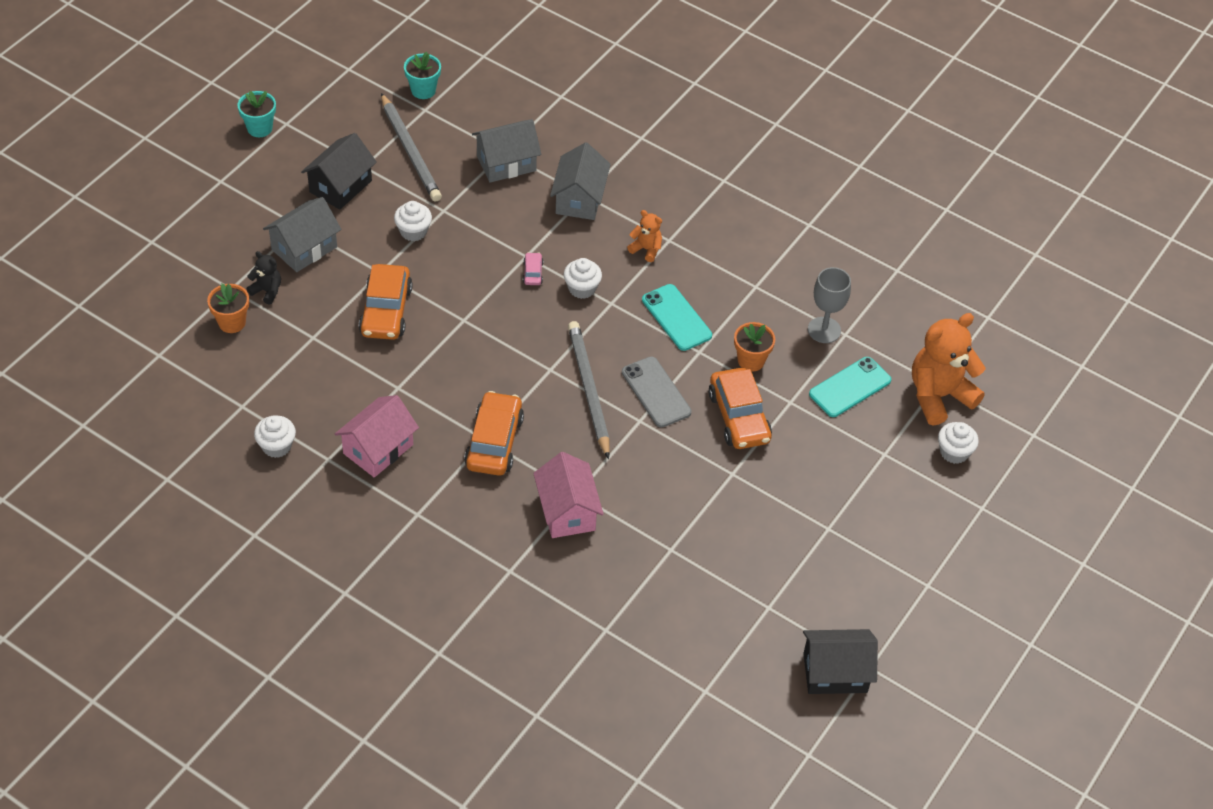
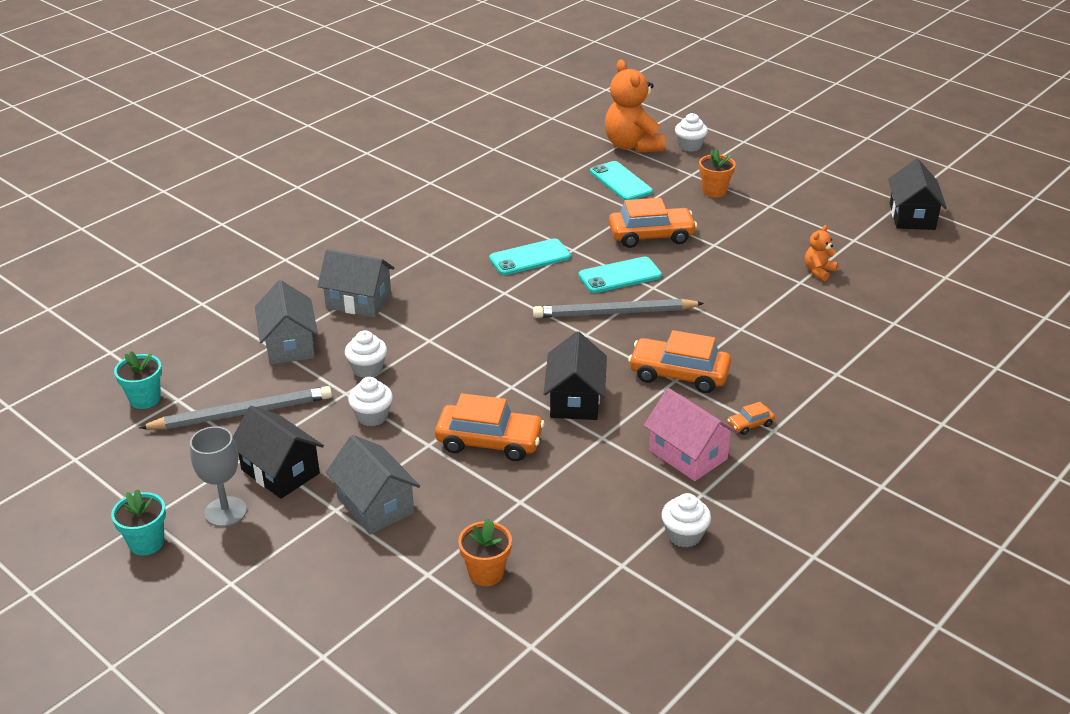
camera: 80 degrees left, 15 degrees down
black teddy bear [247,251,281,305] -> none
pink car [523,252,543,285] -> none
pink house [533,452,604,538] -> none
white cupcake [564,258,602,299] -> white cupcake moved to [345,330,387,378]
grey phone [622,357,692,427] -> turquoise phone [578,257,662,293]
orange teddy bear [627,210,662,262] -> orange teddy bear moved to [805,225,838,281]
orange flower pot [734,322,775,372] -> orange flower pot moved to [699,149,736,197]
grey goblet [808,267,851,343] -> grey goblet moved to [190,426,247,527]
none -> black house [544,332,607,420]
none -> orange car [728,402,775,435]

